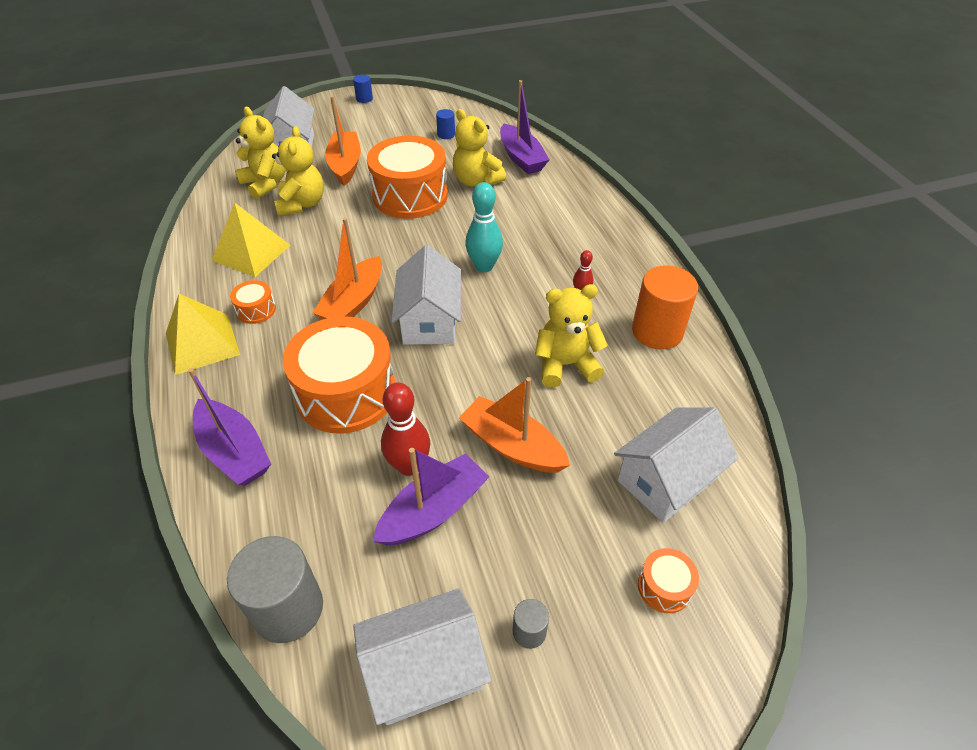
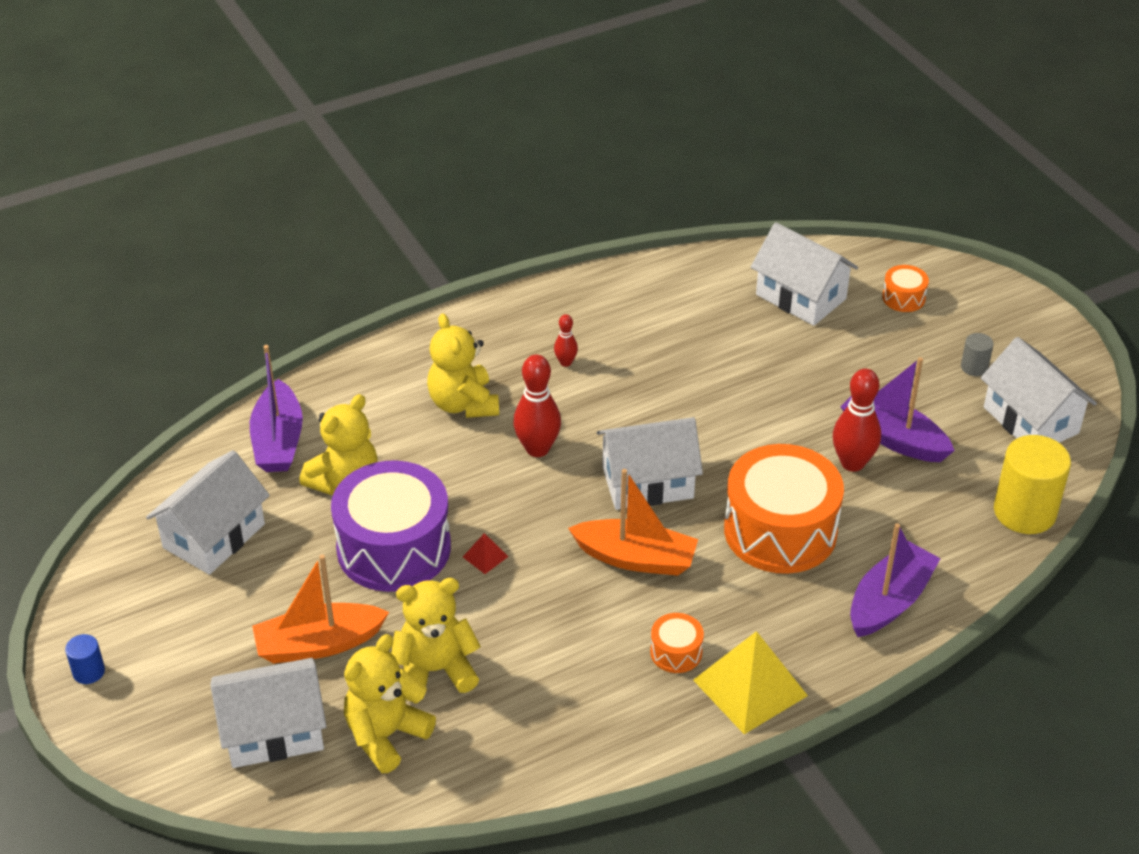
camera: 100 degrees left, 5 degrees down
yellow pyramid [212,202,290,277] -> none
grey cylinder [227,536,323,643] -> yellow cylinder [994,435,1071,534]
orange drum [367,135,448,219] -> purple drum [331,460,451,592]
blue cylinder [436,109,455,139] -> white house [146,450,270,575]
orange boat [459,377,570,473] -> none
turquoise bowling pin [465,182,503,272] -> red bowling pin [513,355,561,457]
purple boat [500,80,550,174] -> purple boat turned 120 degrees clockwise [250,345,303,472]
yellow teddy bear [535,284,608,388] -> yellow teddy bear moved to [427,314,499,418]
orange cylinder [632,266,698,349] -> none
none -> red pyramid [463,533,508,574]

